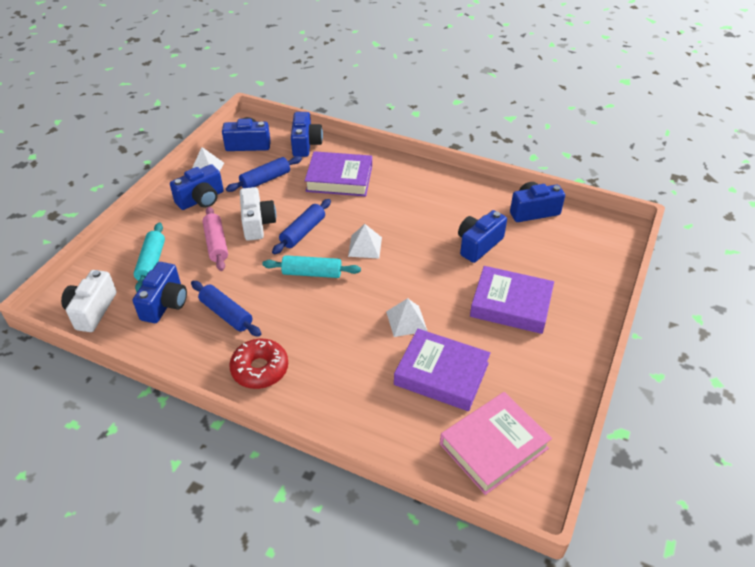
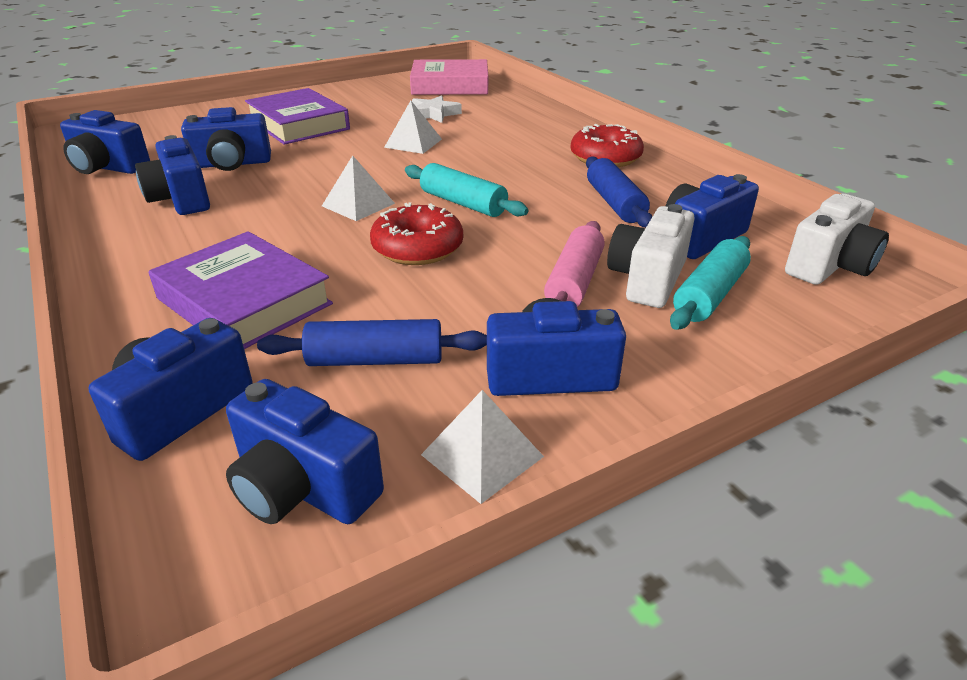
camera: 145 degrees left, 10 degrees down
white camera [240,187,276,241] -> white camera moved to [607,204,695,308]
blue rolling pin [272,199,331,254] -> red donut [370,203,463,265]
purple book [394,329,491,411] -> white star [412,95,462,123]
none -> blue camera [135,135,210,215]

